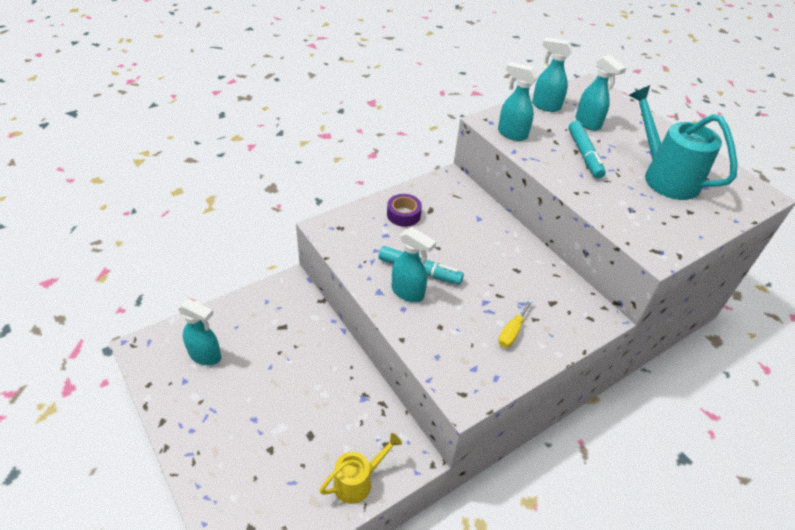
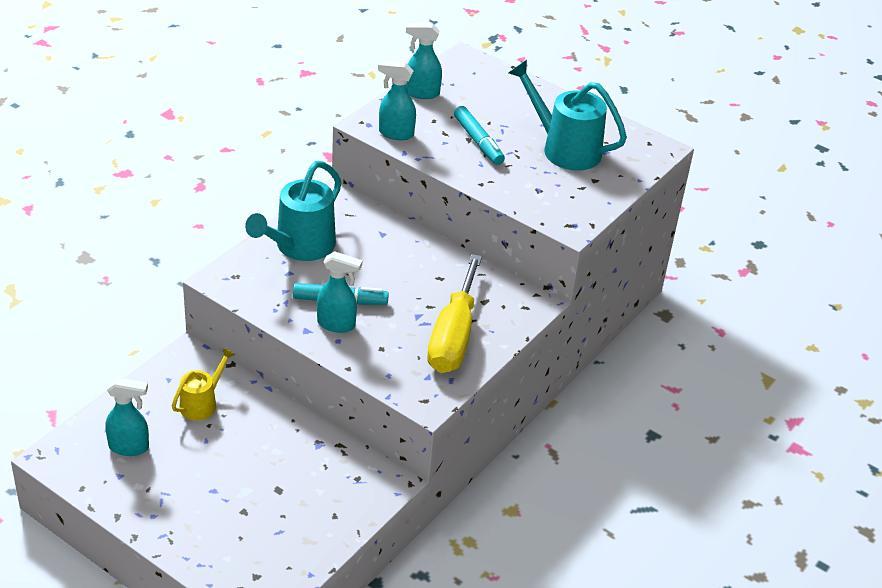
camera: 20 degrees left, 5 degrees down
yellow watering can [320,433,402,504] -> yellow watering can moved to [172,347,236,421]
purple tape [387,194,422,227] -> turquoise watering can [245,161,341,261]
yellow screwdriver [498,299,533,348] -> yellow screwdriver [427,254,482,373], size x2.41
turquoise spray bottle [576,54,626,131] -> none

